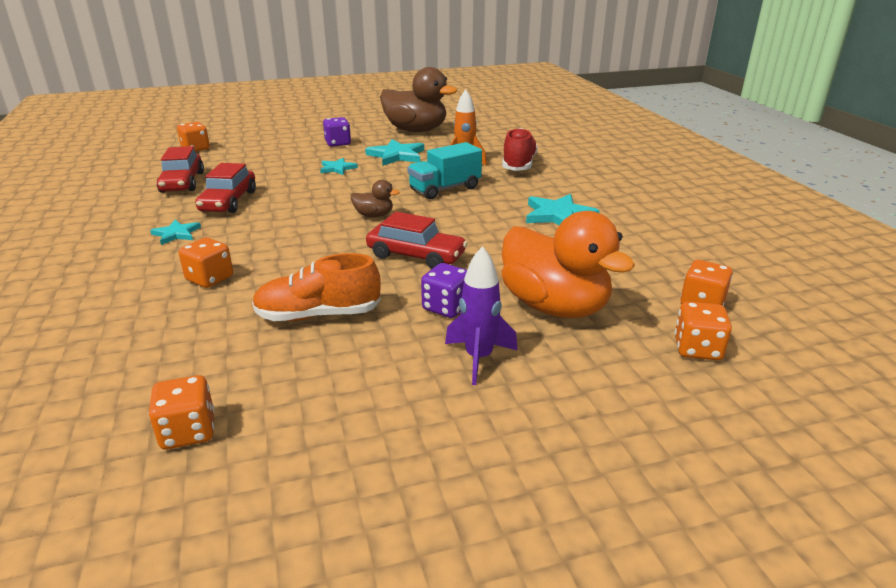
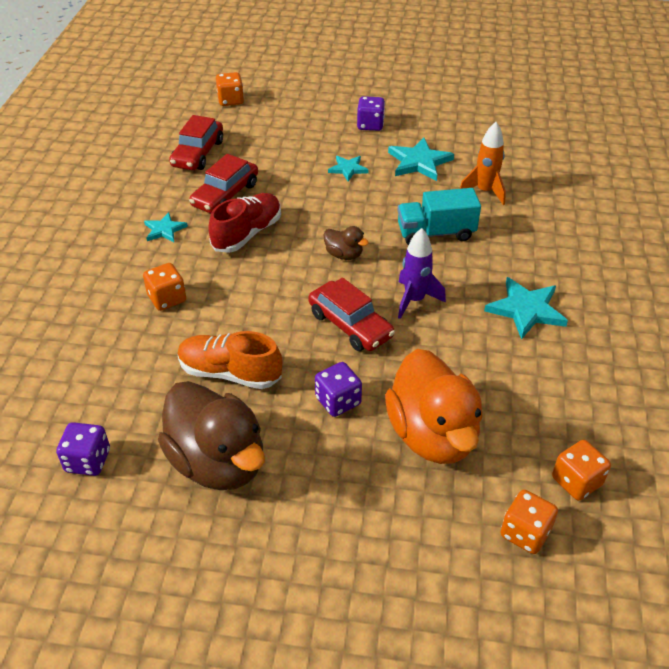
camera: 25 degrees right, 15 degrees up
orange dice [148,375,214,450] -> purple dice [56,422,110,476]
brown duck [380,67,457,132] -> brown duck moved to [158,381,265,490]
purple rocket [445,246,518,385] -> purple rocket moved to [398,228,446,319]
red shoe [502,128,538,171] -> red shoe moved to [208,193,281,253]

